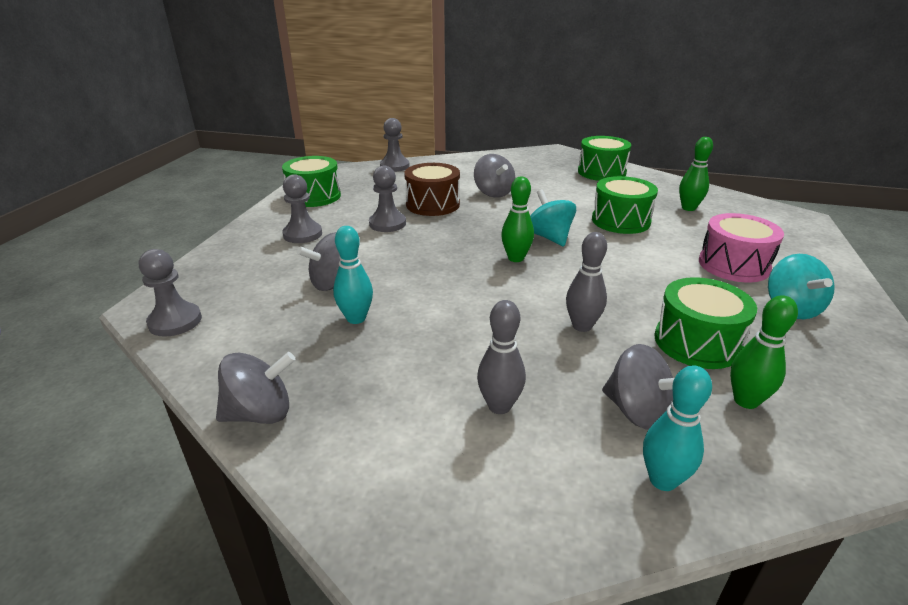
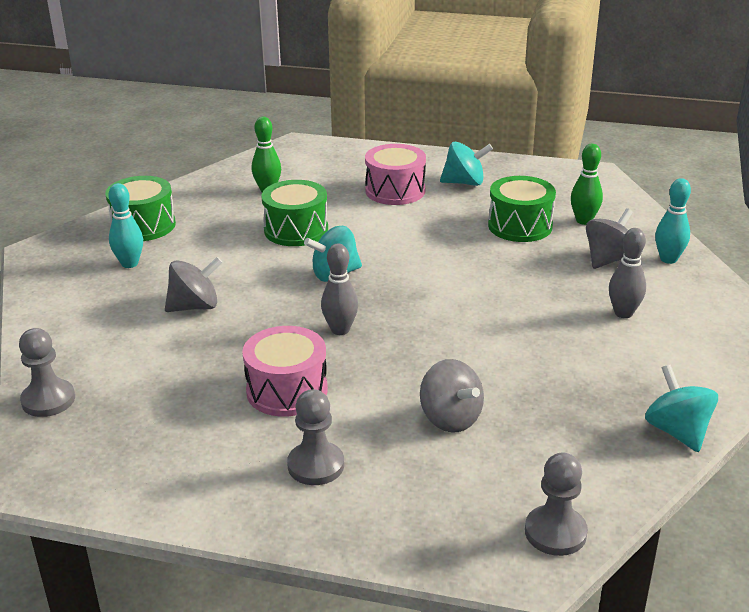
camera: 90 degrees left, 0 degrees up
grey spinning top [216,352,296,424] -> turquoise spinning top [645,365,718,452]
green drum [282,156,341,207] -> none
turquoise bowling pin [333,226,373,324] -> turquoise bowling pin moved to [108,183,143,268]
grey pawn [369,166,406,232] -> pink drum [242,326,328,417]
brown drum [404,163,460,216] -> none
green bowling pin [501,177,534,262] -> none
grey bowling pin [566,232,607,332] -> grey bowling pin moved to [321,244,358,335]

